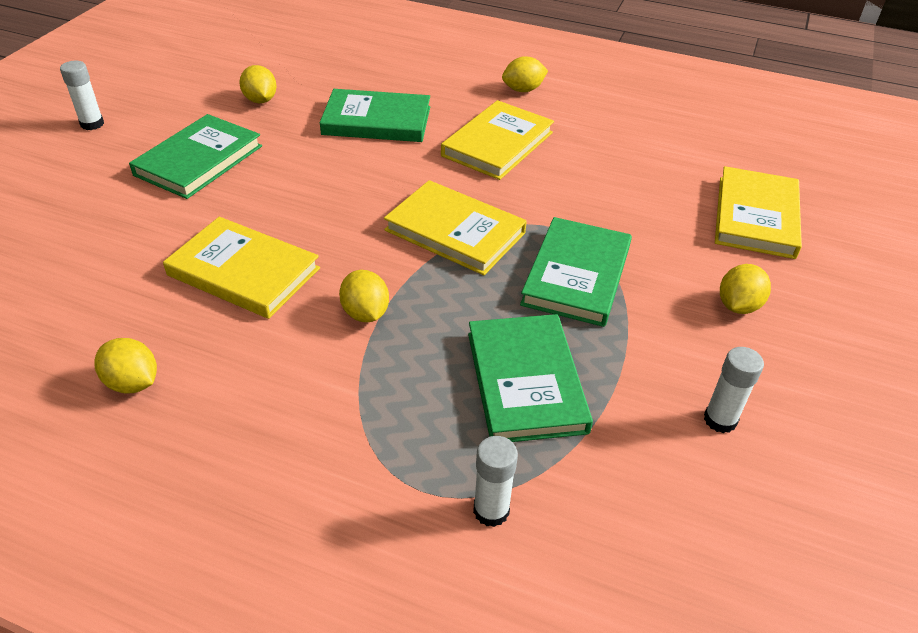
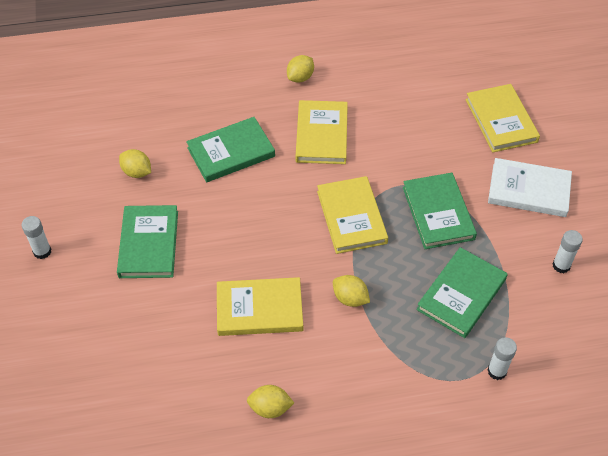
camera: 30 degrees left, 10 degrees up
yellow book [384,180,527,275] -> yellow book turned 75 degrees clockwise [317,176,388,254]
green book [468,314,593,442] -> green book turned 75 degrees clockwise [416,247,508,338]
yellow lemon [720,264,771,314] -> white book [488,158,572,217]

